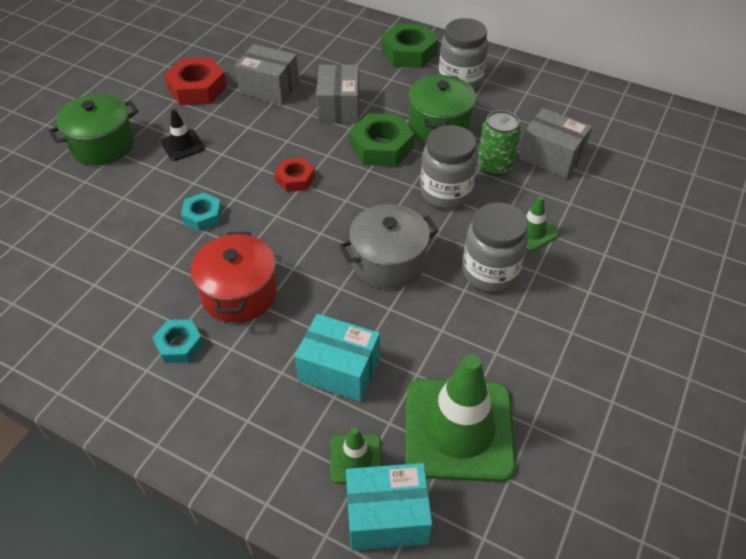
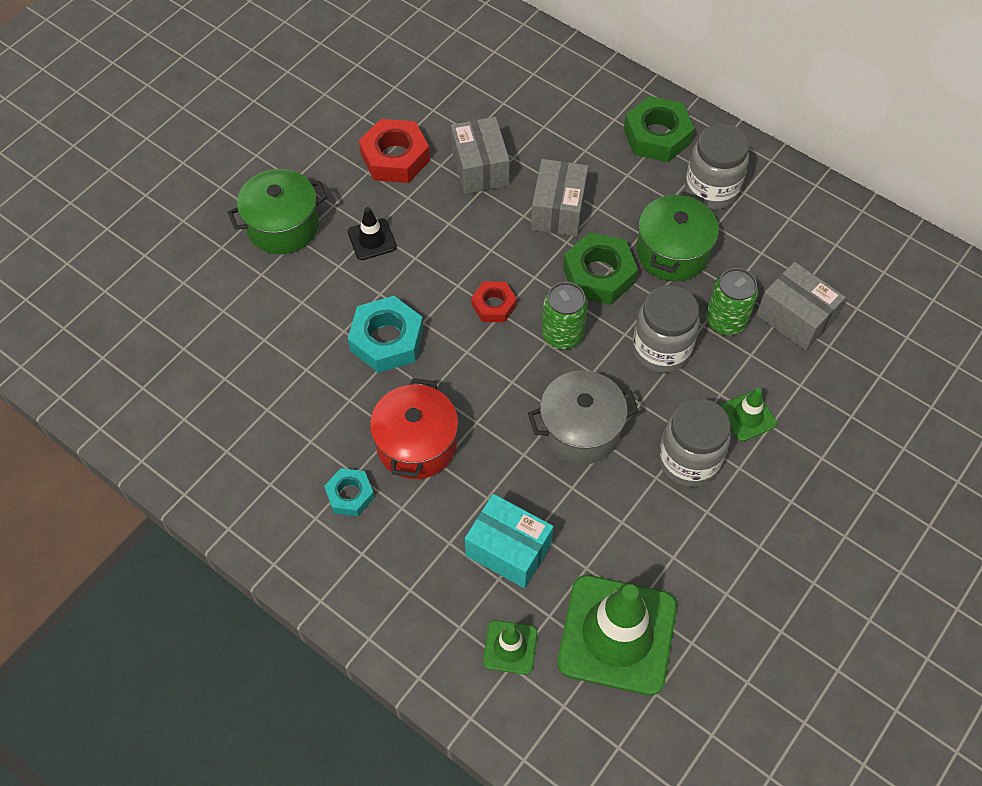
camera: 10 degrees right, 10 degrees up
turquoise nut [181,192,222,231] -> turquoise nut [348,296,424,373], size x1.67
grey box [235,44,299,104] -> grey box turned 45 degrees clockwise [451,117,510,194]
turquoise box [346,463,432,551] -> none
none -> green can [542,282,588,349]

